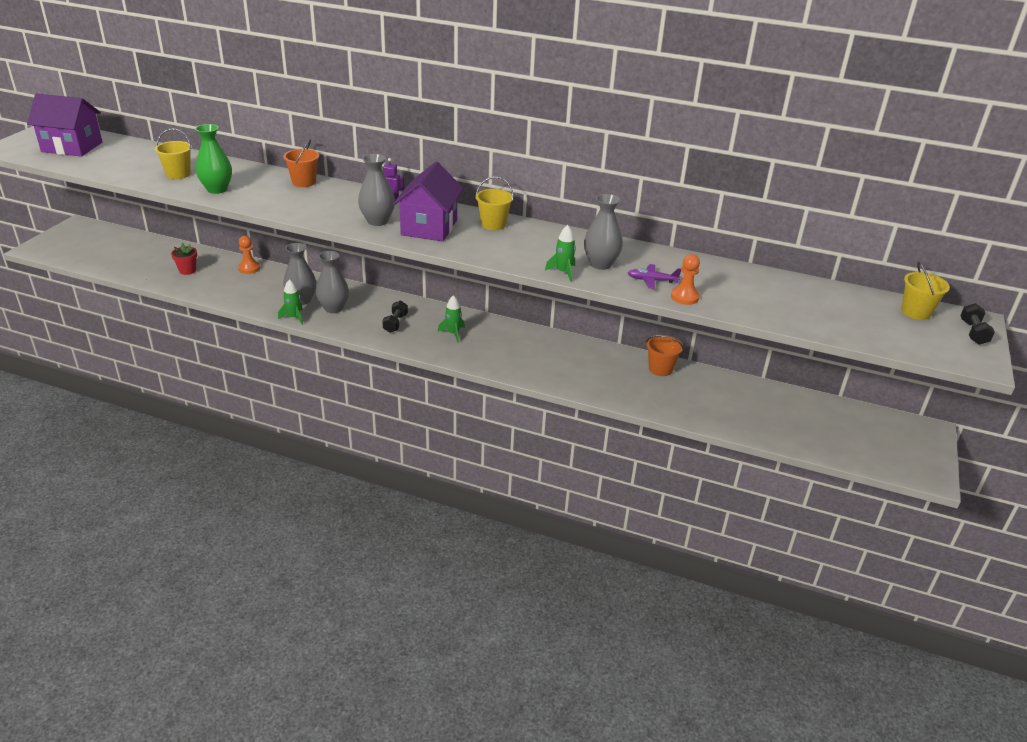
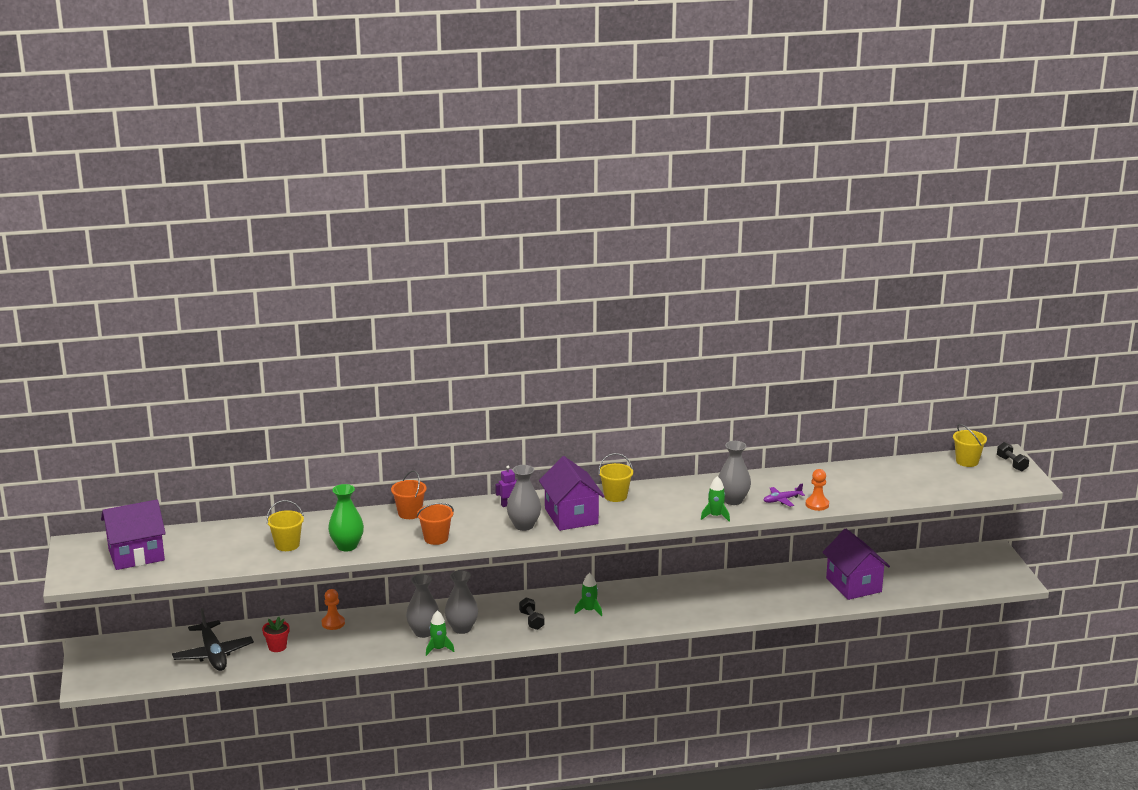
camera: 30 degrees left, 10 degrees down
orange bucket [646,335,684,376] -> orange bucket moved to [417,503,454,545]
none -> black plane [172,608,254,671]
none -> purple house [822,529,890,600]

